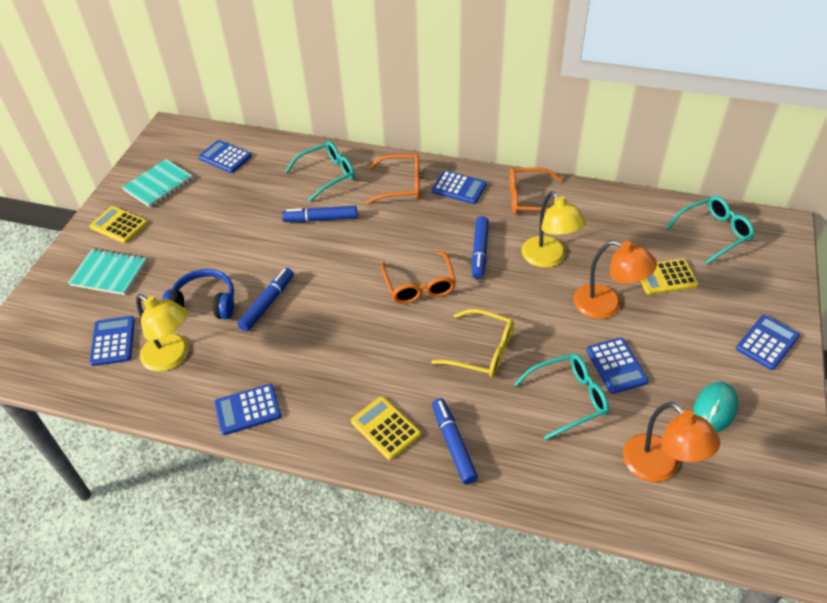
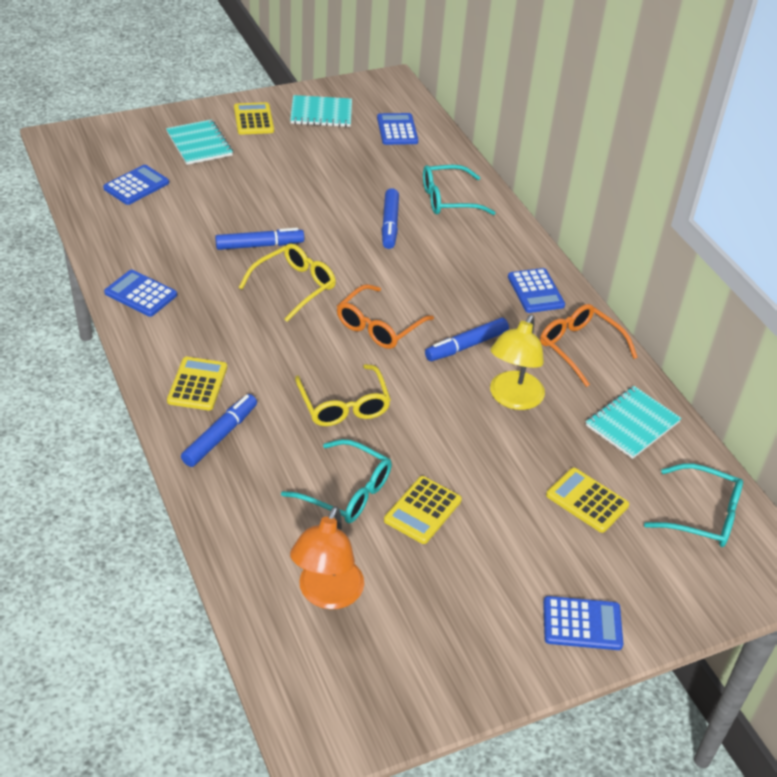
camera: 45 degrees right, 5 degrees down
yellow lamp [136,294,189,372] -> none
blue headphones [162,269,234,319] -> none
blue marker [282,206,357,222] -> blue marker turned 135 degrees counterclockwise [382,188,399,249]
turquoise glasses [285,141,355,202] -> turquoise glasses turned 150 degrees clockwise [423,165,496,215]
orange glasses [366,154,420,204] -> none
orange lamp [573,240,657,319] -> none
blue calculator [586,338,649,394] -> yellow calculator [384,476,462,544]
turquoise mouse [693,382,738,432] -> none
none -> yellow glasses [239,243,336,322]
none -> turquoise notebook [586,386,682,459]

